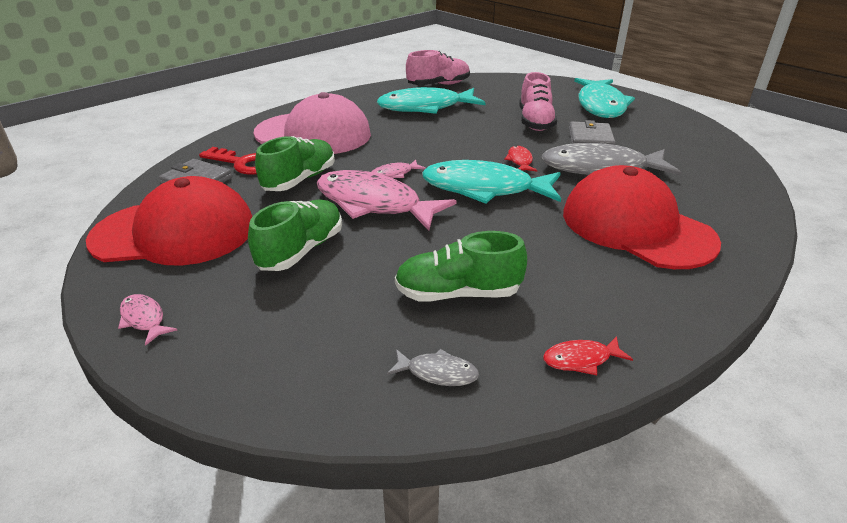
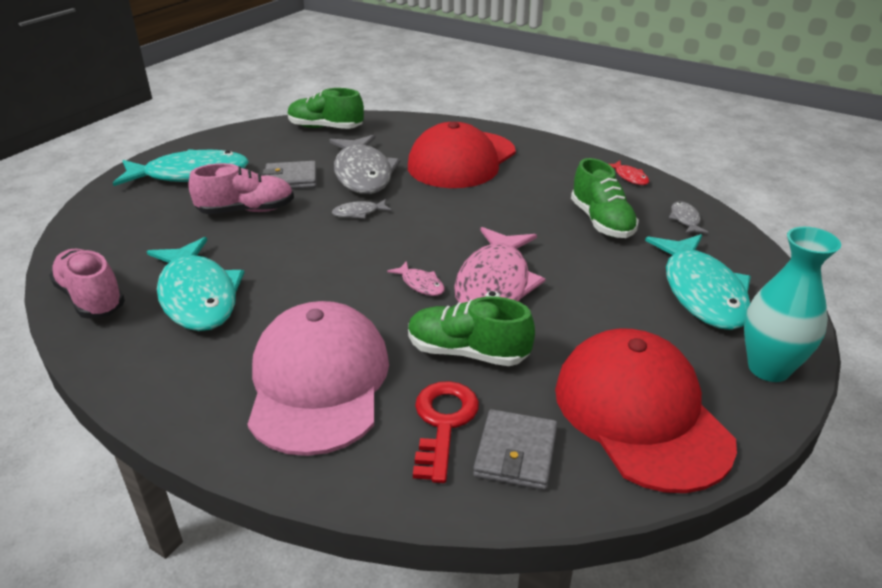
camera: 105 degrees left, 0 degrees up
pink fish [118,294,177,346] -> turquoise vase [744,227,841,382]
green shoe [248,200,342,271] -> green shoe moved to [288,88,364,129]
turquoise fish [422,160,561,204] -> turquoise fish moved to [645,234,751,330]
red fish [504,146,537,171] -> grey fish [332,199,392,219]

